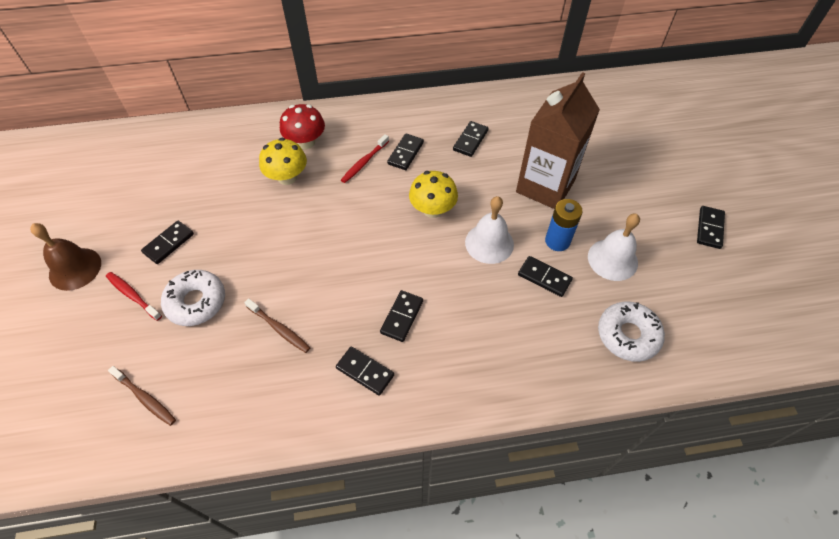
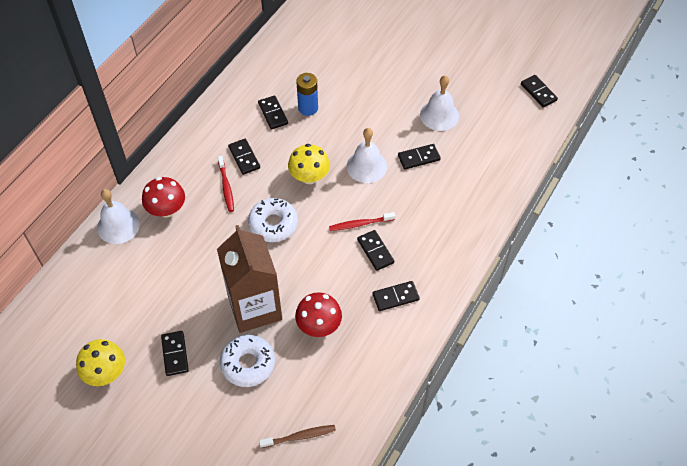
camera: 50 degrees left, 0 degrees up
brown bell [30,223,101,291] -> none
red toothbrush [106,272,162,321] -> red toothbrush moved to [329,212,395,231]
brown toothbrush [244,298,310,353] -> red mushroom [295,292,342,337]
yellow mushroom [259,138,307,185] -> yellow mushroom moved to [76,339,125,386]
brown carton [516,72,600,209] -> brown carton moved to [217,225,282,333]
blue battery [545,199,583,251] -> blue battery moved to [296,73,318,116]
white donut [598,301,665,362] -> white donut moved to [248,198,298,242]
black domino [697,206,725,249] -> black domino moved to [521,75,558,108]
none -> white bell [97,189,140,244]

